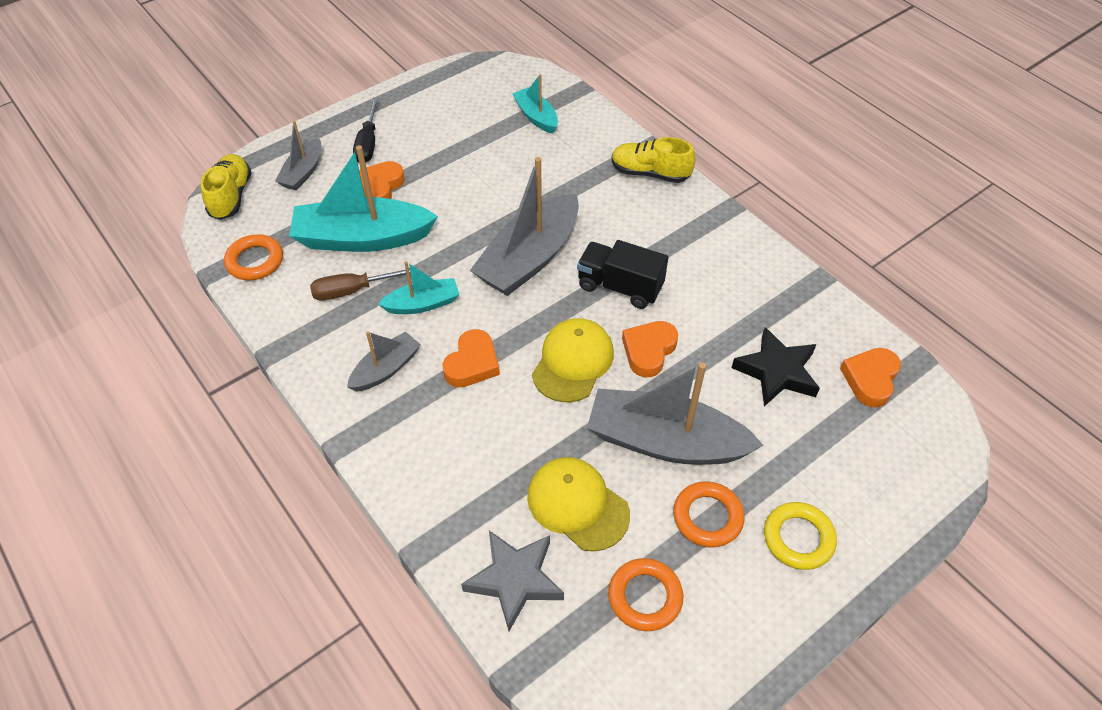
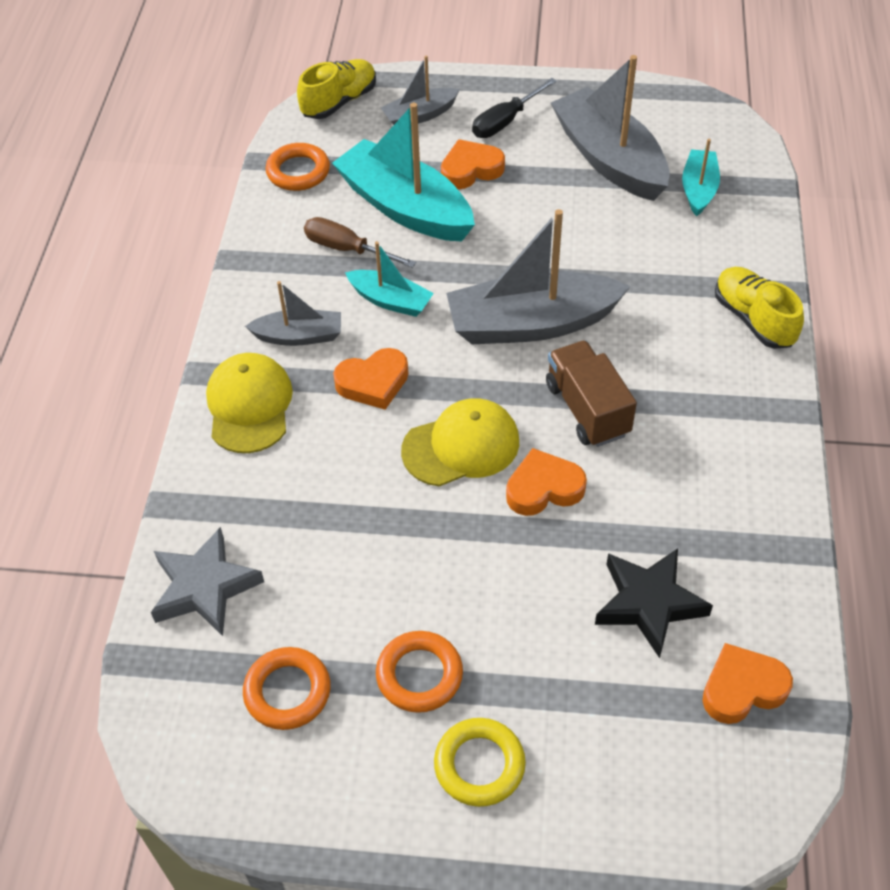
camera: 45 degrees right, 0 degrees up
yellow cap [527,457,630,552] -> yellow cap moved to [206,353,293,453]
black truck [577,240,668,309] -> brown truck [546,340,637,447]
grey boat [587,362,764,465] -> grey boat moved to [551,55,670,201]

